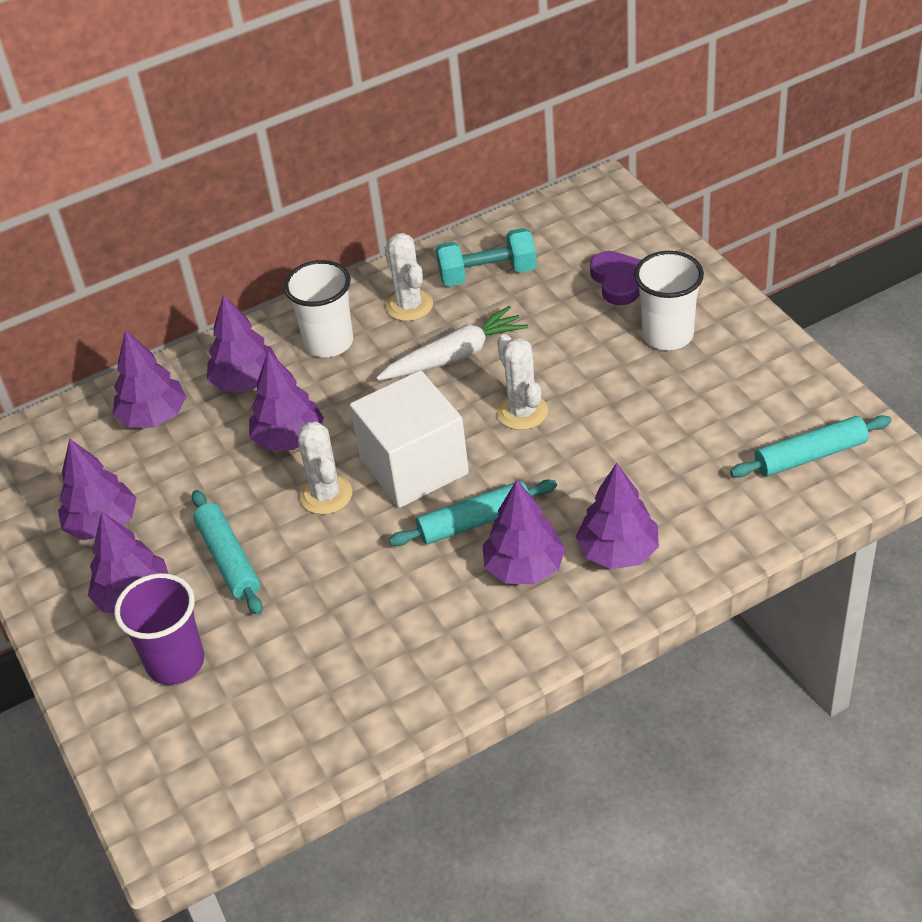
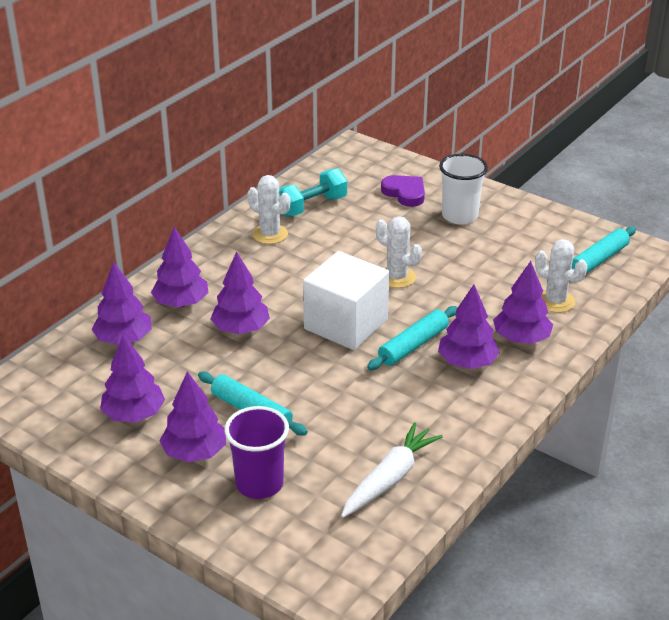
camera: 30 degrees left, 10 degrees down
white cup [284,260,353,357] -> none
white cactus [298,421,352,515] -> white cactus moved to [535,239,587,313]
white carrot [376,306,528,381] -> white carrot moved to [341,422,443,518]

